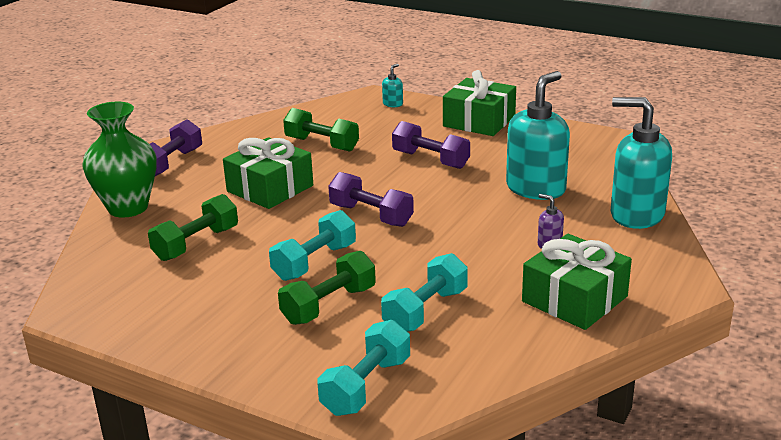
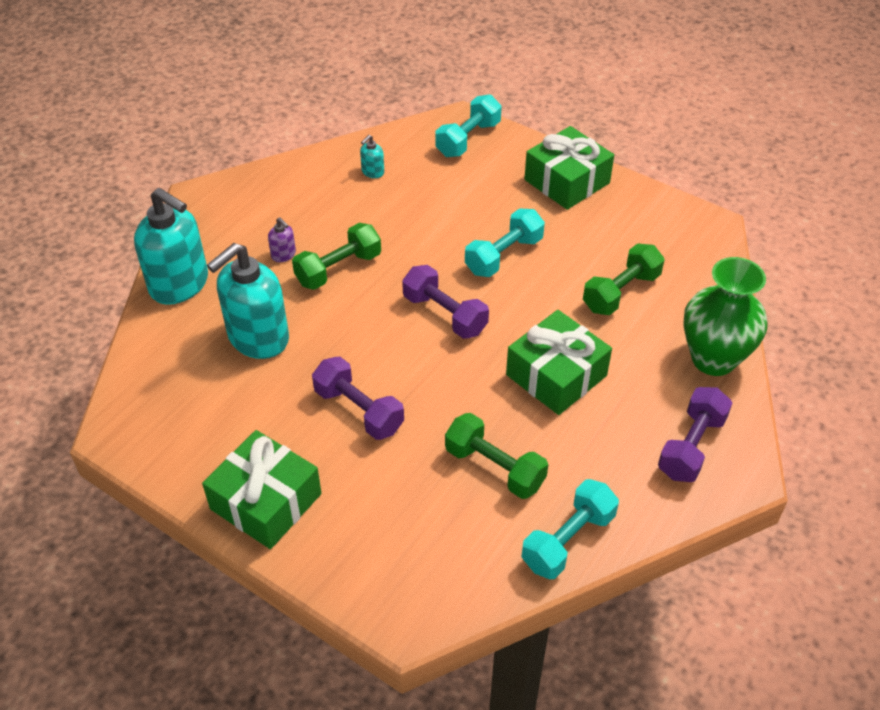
camera: 175 degrees left, 20 degrees up
green dumbbell [278,251,376,325] -> green dumbbell moved to [292,223,381,290]
turquoise dumbbell [381,253,468,332] -> turquoise dumbbell moved to [522,479,619,579]
turquoise soap dispenser [382,64,403,107] -> turquoise soap dispenser moved to [360,135,384,178]
green gift [522,234,632,330] -> green gift moved to [524,126,614,210]

